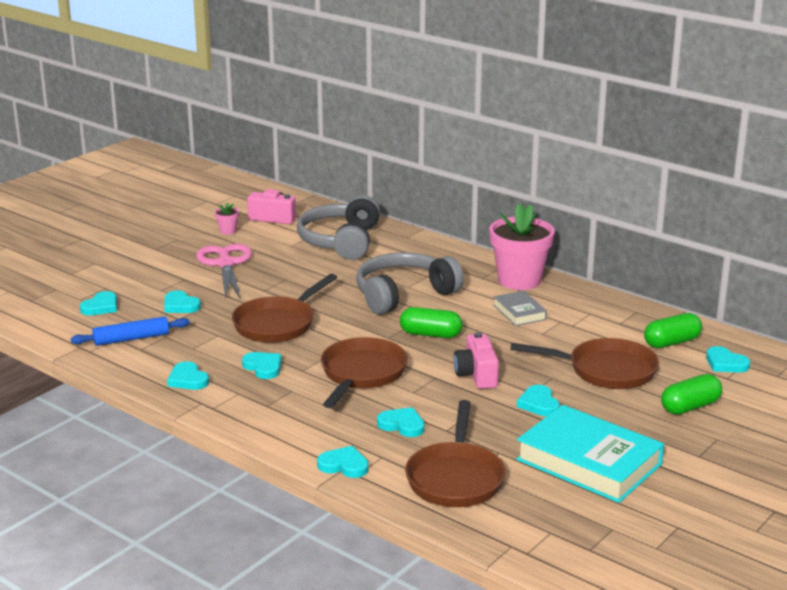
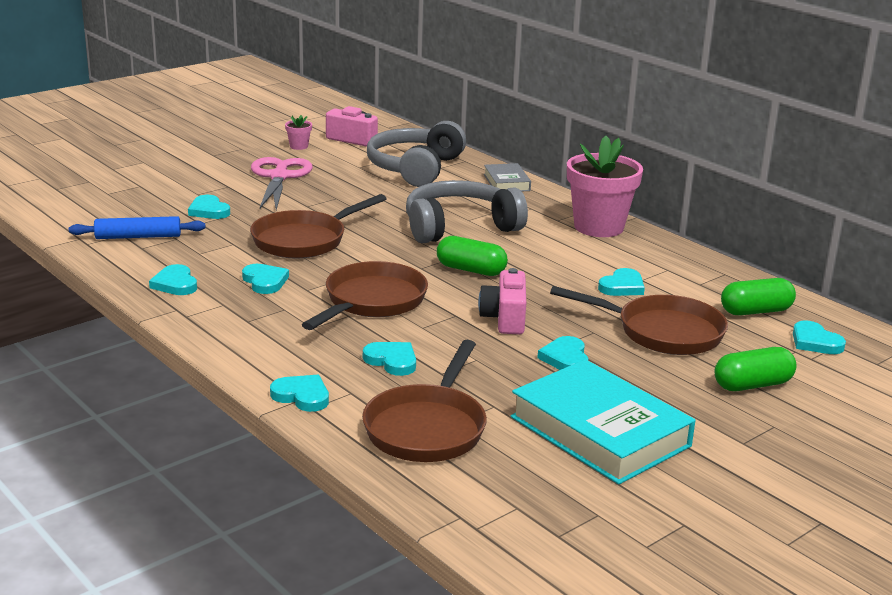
camera: 10 degrees right, 0 degrees up
turquoise heart [80,291,117,315] -> turquoise heart moved to [598,268,645,296]
grey book [493,291,547,326] -> grey book moved to [484,163,531,191]

